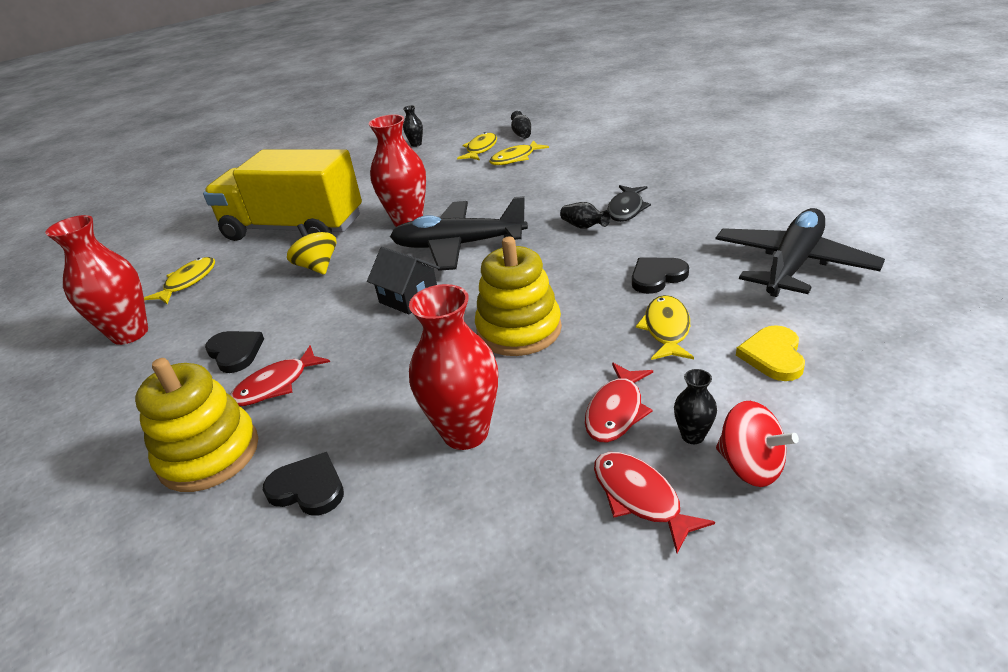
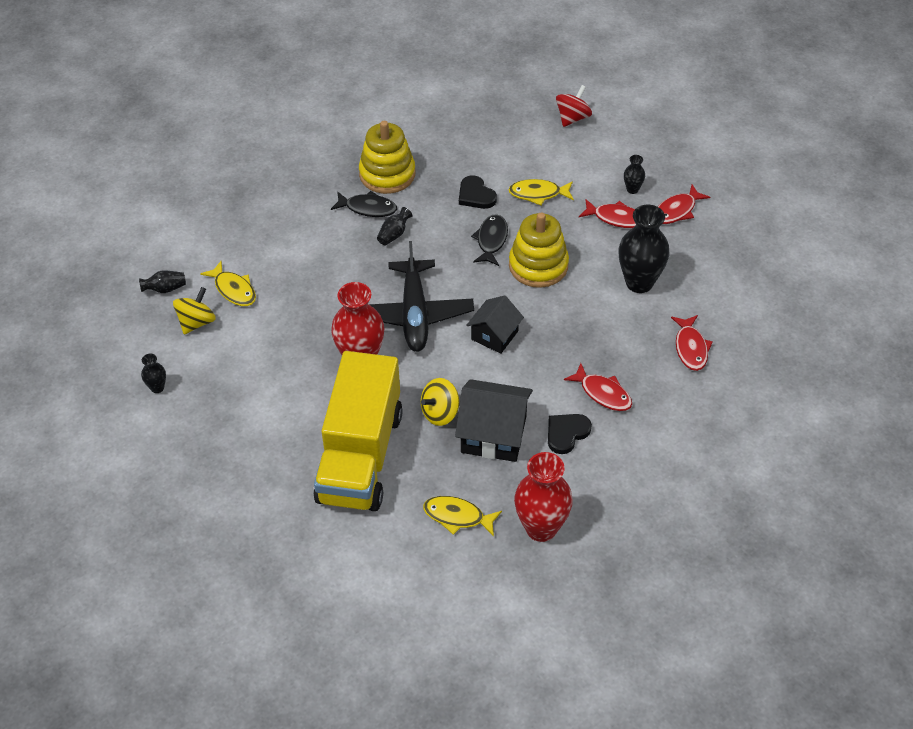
camera: 100 degrees left, 15 degrees up
yellow stacking toy [135,358,258,492] -> yellow stacking toy moved to [359,121,415,194]
black heart [263,452,344,516] -> red fish [671,315,713,371]
red vase [409,284,498,450] -> black vase [619,205,669,293]
yellow fish [457,132,497,160] -> yellow spinning top [173,287,216,335]
black plane [716,208,885,297] -> none
red spinning top [716,401,799,487] -> red spinning top moved to [556,85,592,127]
yellow heart [736,325,805,381] -> none
none -> black house [455,379,533,462]
none -> black fish [471,214,508,266]

